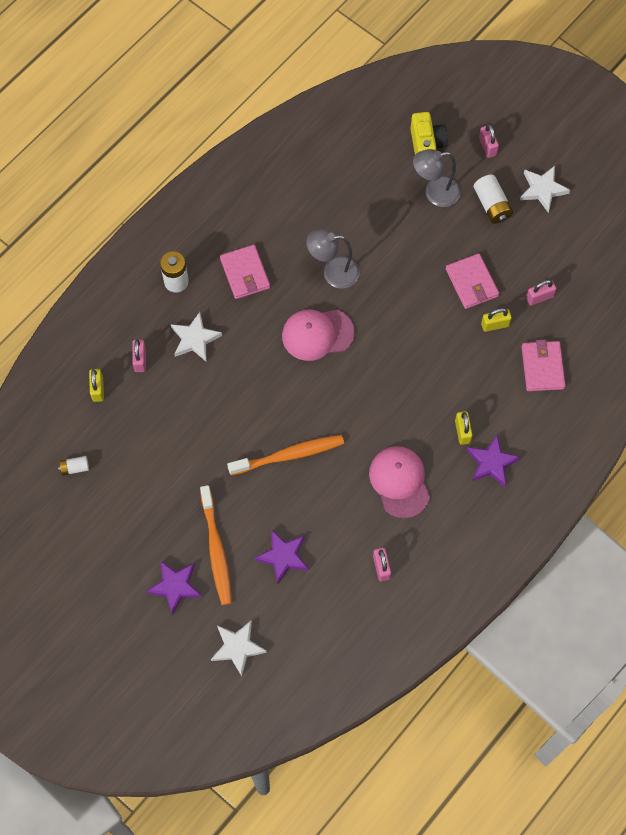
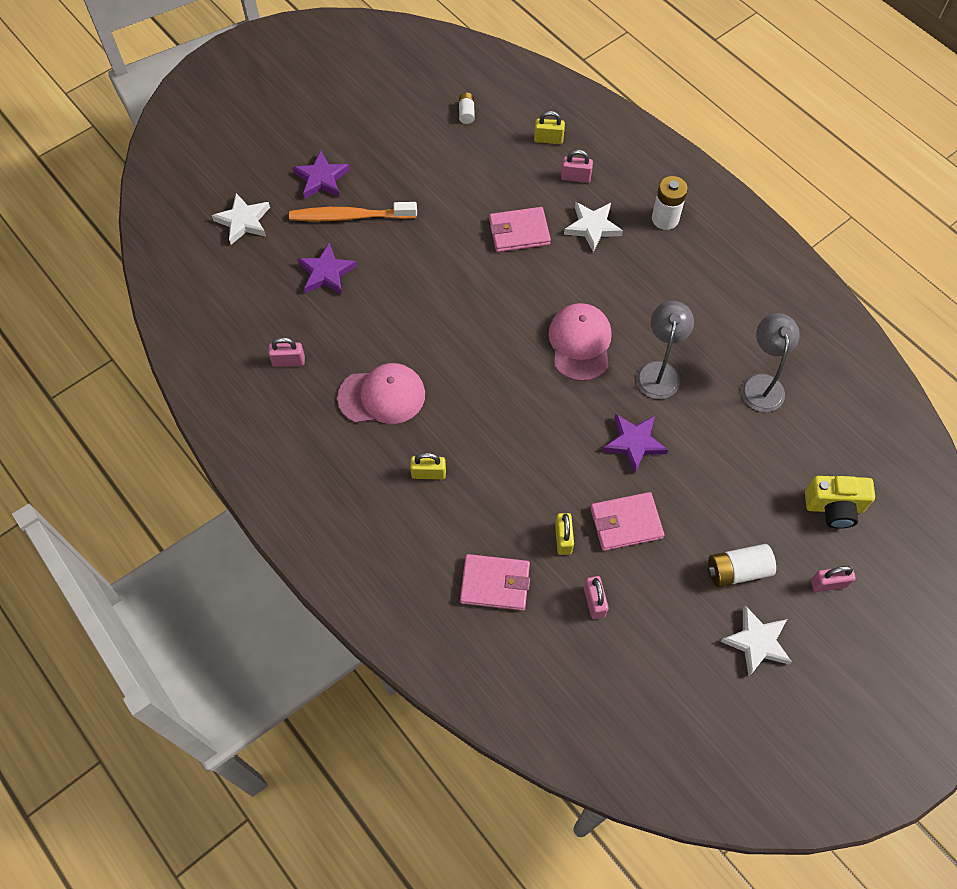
camera: 100 degrees right, 5 degrees down
pink wallet [220,245,270,299] -> pink wallet moved to [489,207,551,252]
orange toothbrush [227,435,344,475] -> none
grey lamp [413,149,461,207] -> grey lamp moved to [741,313,800,412]
purple star [467,435,521,487] -> purple star moved to [603,414,668,473]

